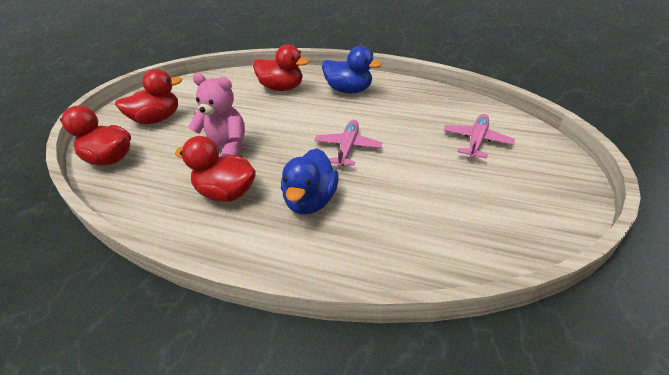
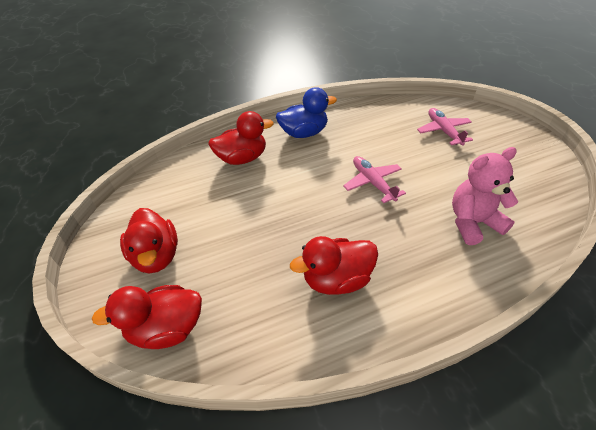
camera: 40 degrees left, 5 degrees up
red duck [115,69,182,124] -> red duck turned 135 degrees clockwise [120,208,178,274]
pink teddy bear [188,73,245,157] -> pink teddy bear moved to [452,147,518,245]
blue duck [281,148,339,214] -> none

